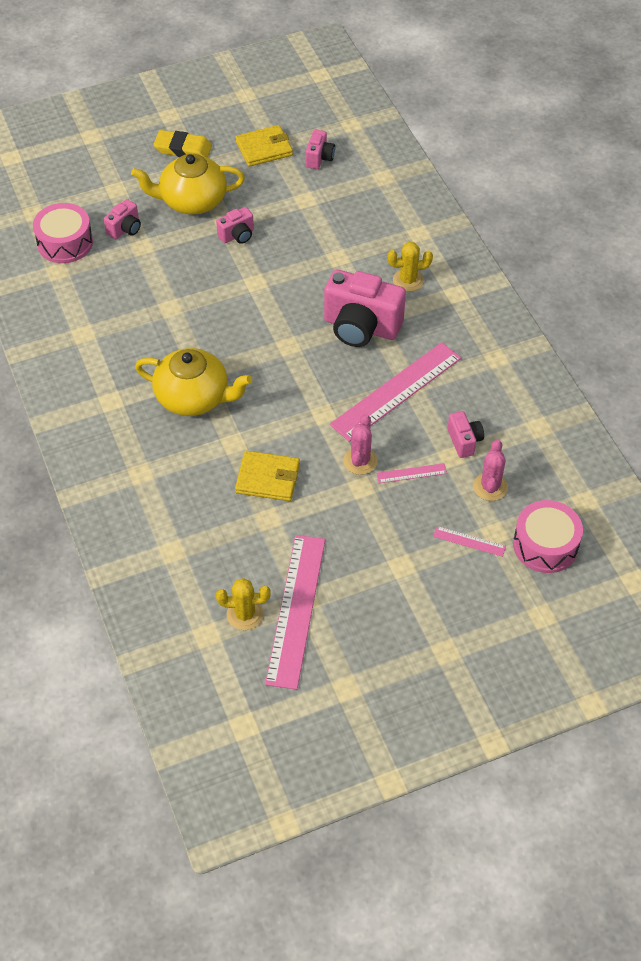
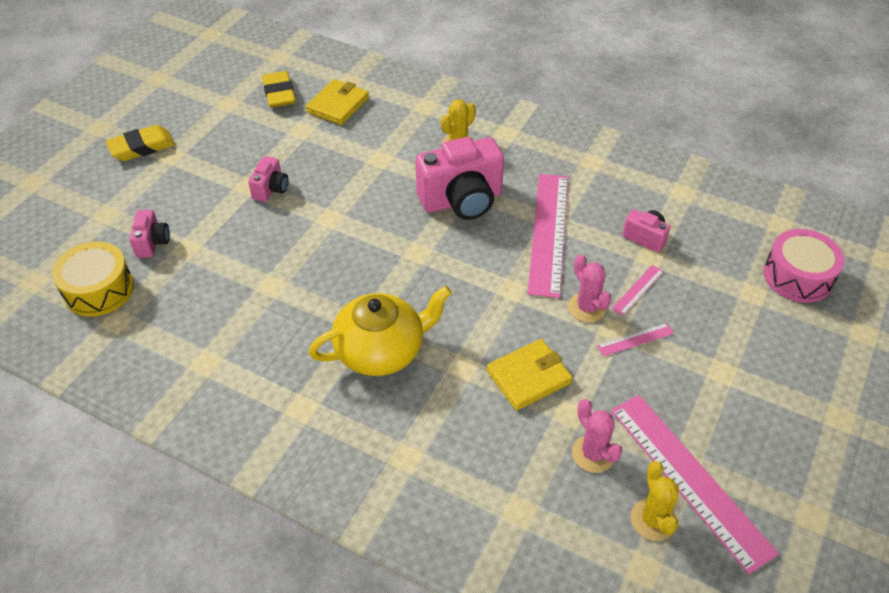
camera: 40 degrees left, 5 degrees down
pink drum [33,203,93,263] -> yellow drum [52,241,134,317]
yellow teapot [131,154,245,214] -> none
yellow cactus [216,578,271,630] -> yellow cactus turned 60 degrees counterclockwise [630,461,679,541]
yellow wallet [235,125,293,167] -> yellow wallet moved to [306,79,369,125]
pink camera [306,130,335,169] -> yellow eraser [262,71,296,108]
pink ruler [433,526,506,557] -> pink ruler moved to [597,323,674,356]
pink cactus [473,440,508,501] -> pink cactus moved to [572,399,622,473]

